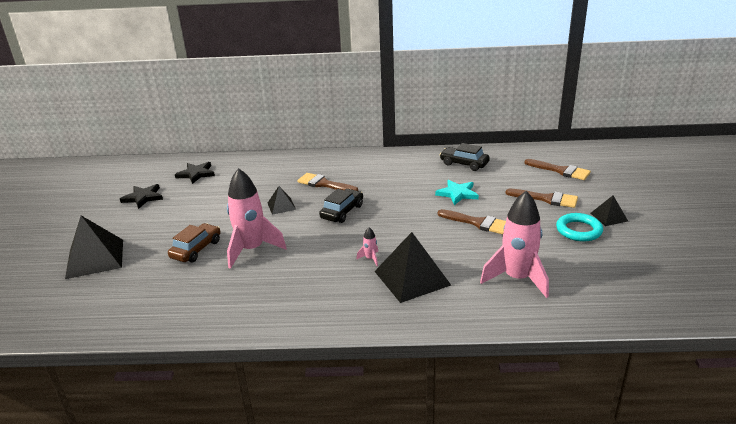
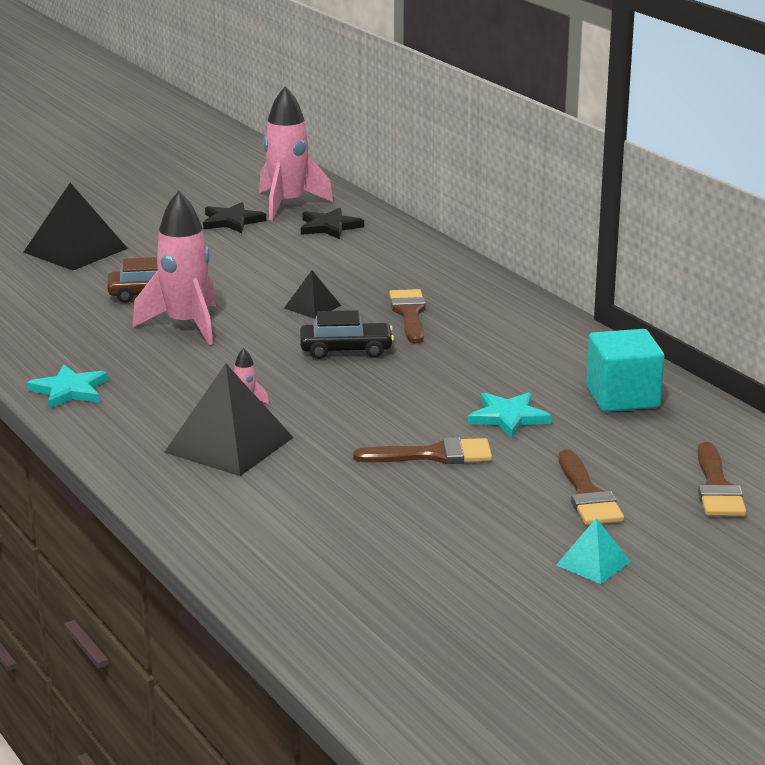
camera: 55 degrees right, 5 degrees down
brown brush [438,209,506,234] -> brown brush turned 90 degrees counterclockwise [353,437,492,464]
black car [440,143,490,171] -> turquoise cube [586,329,664,412]
pink rocket [480,191,549,298] -> pink rocket moved to [259,86,333,220]
turquoise ring [556,213,603,242] -> none
black pyramid [590,196,628,226] -> turquoise pyramid [556,518,631,584]
none -> turquoise star [27,365,108,409]

